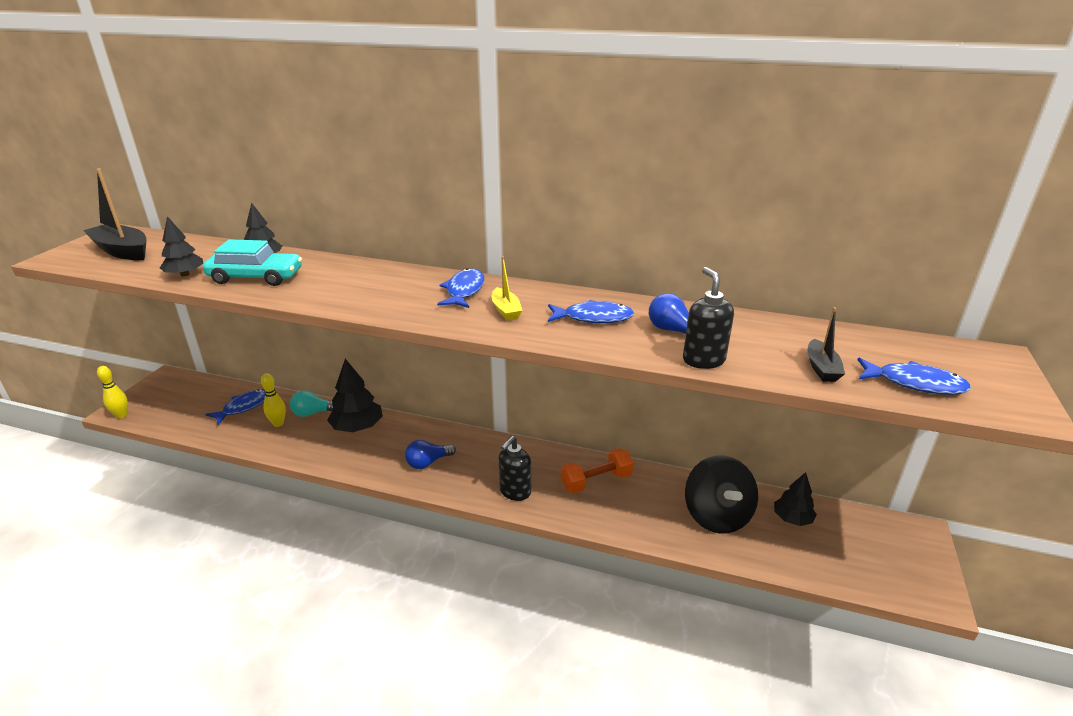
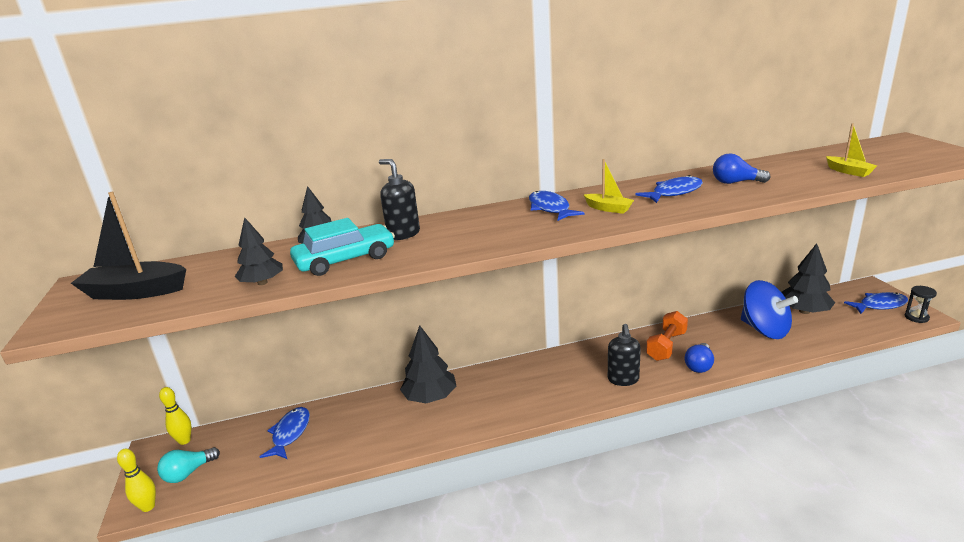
camera: 30 degrees left, 5 degrees down
yellow bowling pin [261,373,286,427] -> yellow bowling pin moved to [159,387,192,445]
turquoise light bulb [290,391,333,417] -> turquoise light bulb moved to [157,447,220,483]
blue light bulb [405,440,456,469] -> blue light bulb moved to [685,343,714,373]
black soap dispenser [683,267,734,369] -> black soap dispenser moved to [379,159,420,240]
black spinning top [685,455,758,533] -> blue spinning top [741,280,798,339]
black tree [774,472,817,526] -> black tree [782,243,835,314], size x1.57
black boat [808,307,845,382] -> yellow boat [826,123,877,177]
blue fish [858,357,971,395] -> blue fish moved to [844,292,908,314]
none -> black hourglass [905,286,937,323]

